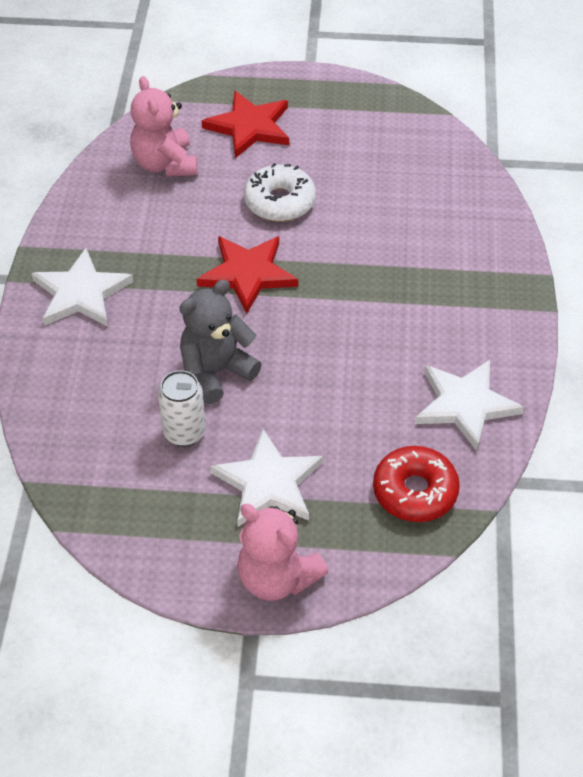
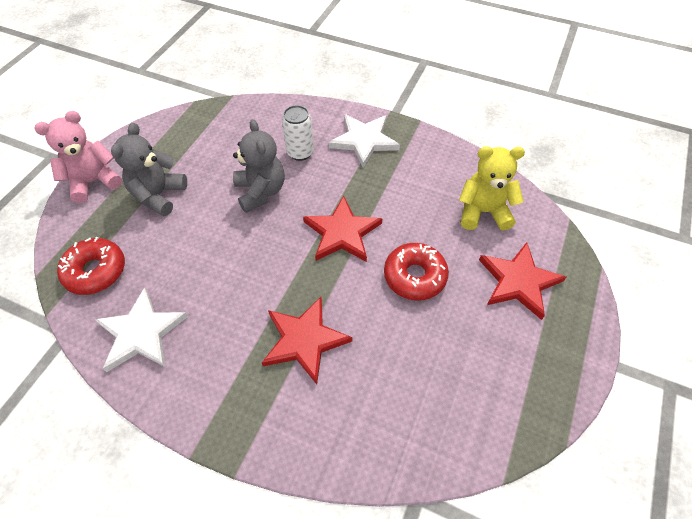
camera: 110 degrees right, 5 degrees up
pink teddy bear [130,76,197,177] -> yellow teddy bear [459,146,525,231]
white can [158,370,206,447] -> white can moved to [282,105,314,161]
white star [210,429,323,527] -> grey teddy bear [111,123,187,216]
white donut [244,163,316,222] -> red donut [384,243,449,301]
none -> red star [262,297,353,384]

